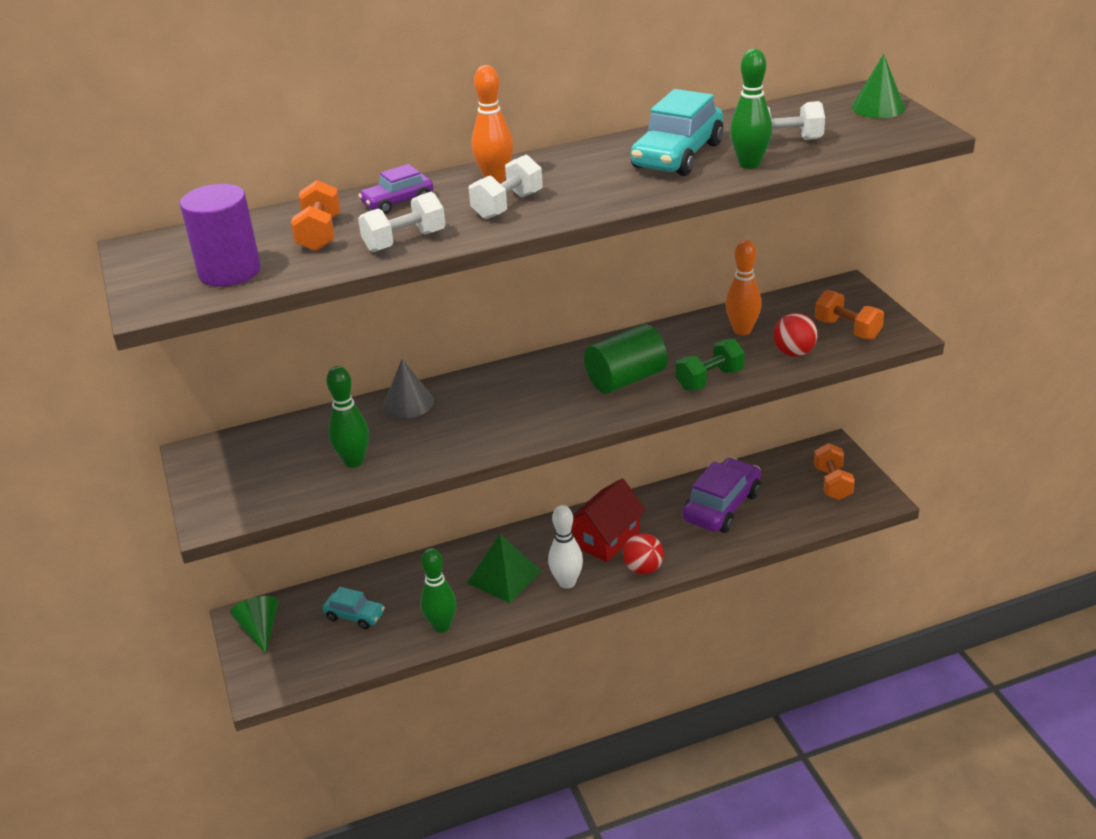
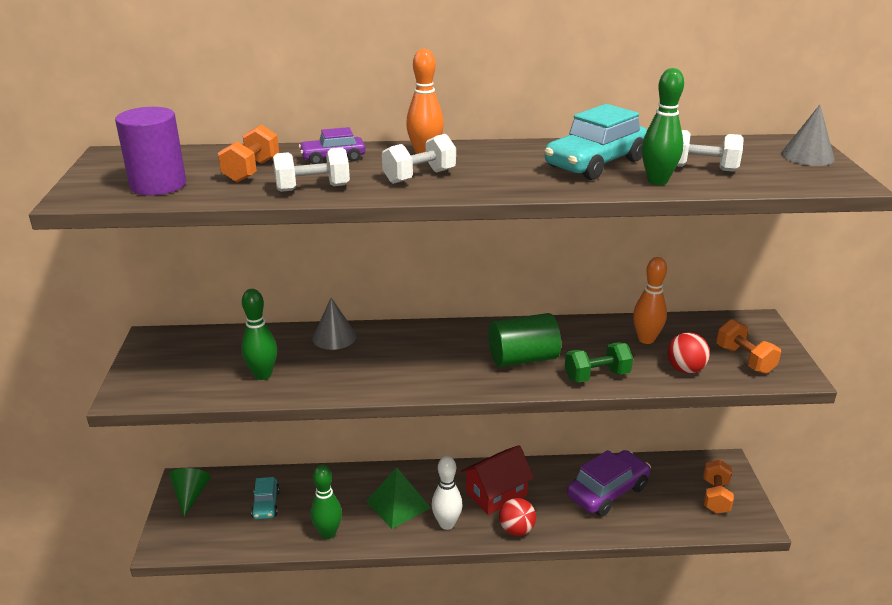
camera: 15 degrees right, 5 degrees down
turquoise car [322,587,385,629] -> turquoise car turned 45 degrees clockwise [251,477,280,519]
green cone [851,54,905,118] -> grey cone [781,105,835,166]

